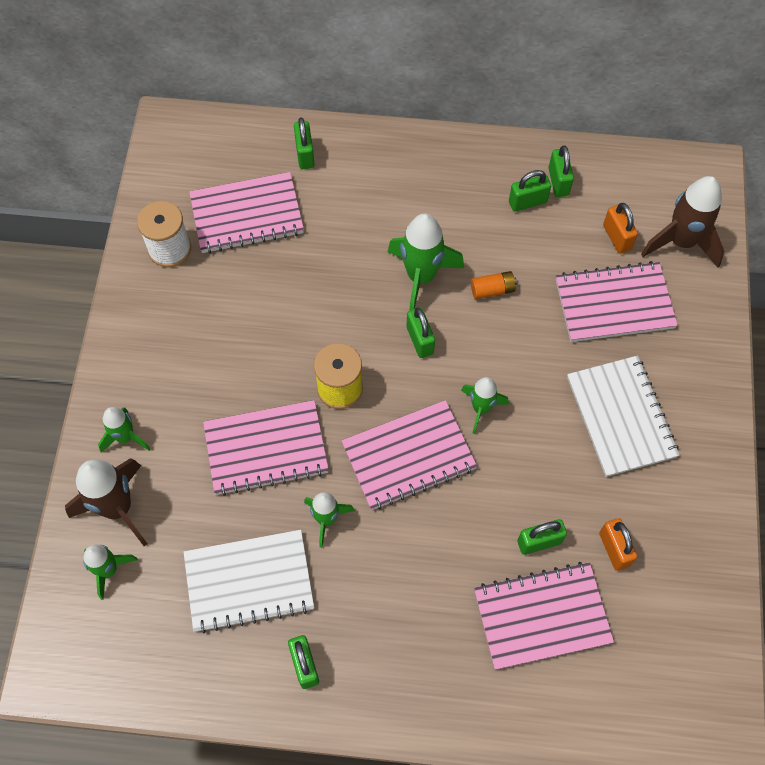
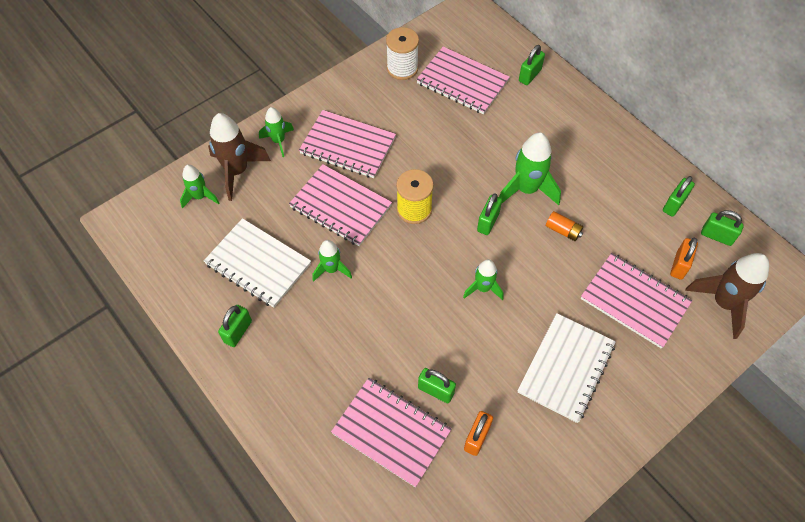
camera: 45 degrees right, 5 degrees down
pink notebook [342,400,477,510] -> pink notebook moved to [299,110,396,178]
green padlock [509,170,551,212] -> green padlock moved to [701,210,744,246]

